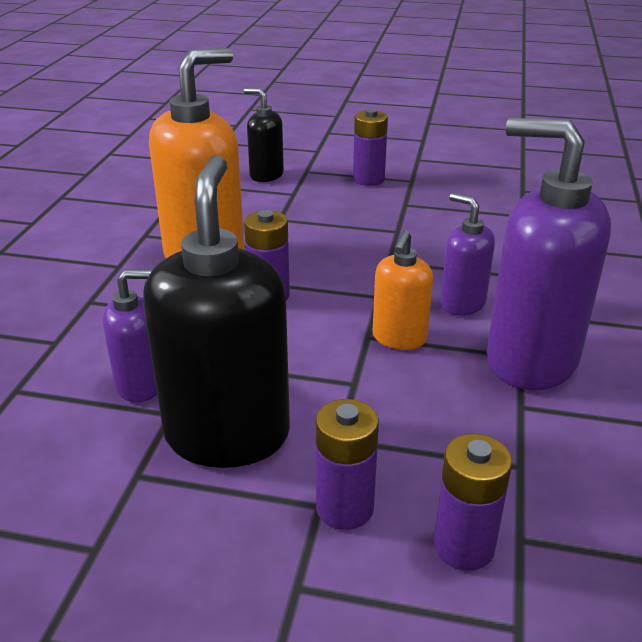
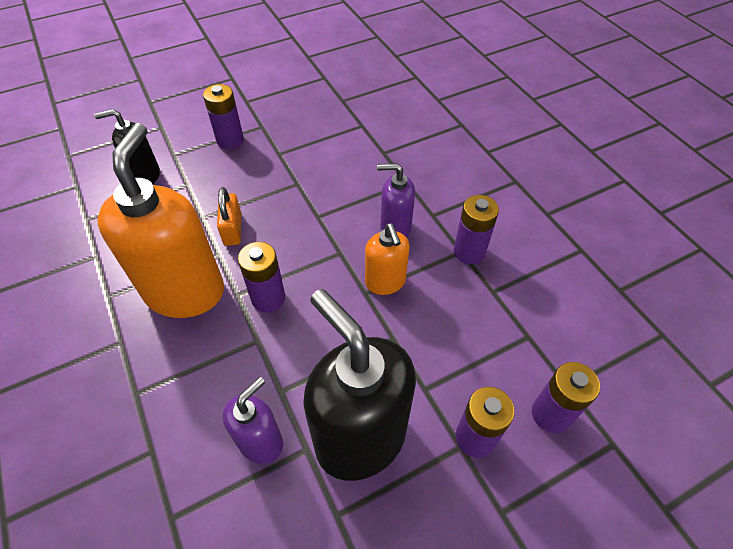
camera: 40 degrees left, 20 degrees up
purple soap dispenser [487,118,611,390] -> purple battery [454,195,499,264]
none -> orange padlock [217,187,241,246]

